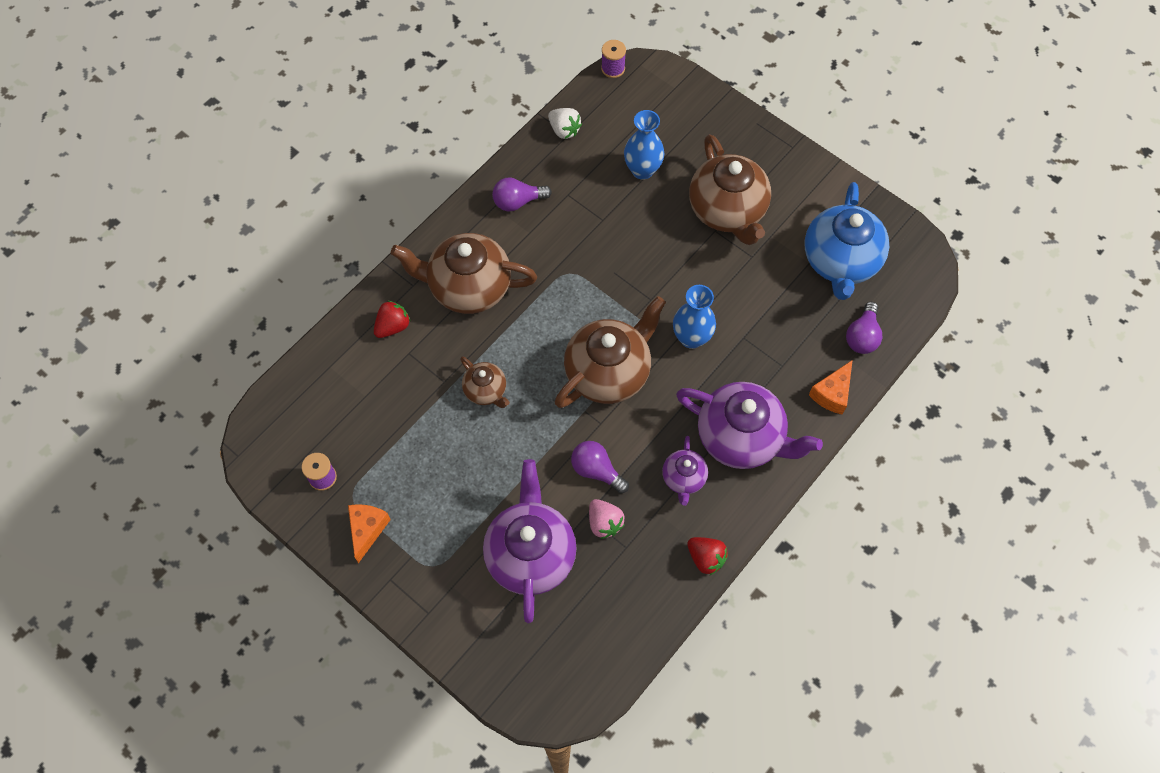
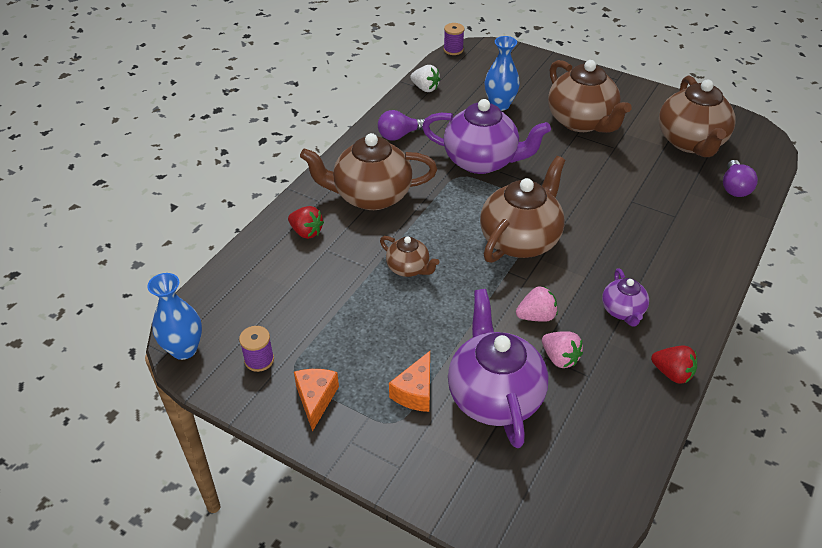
camera: 10 degrees left, 20 degrees down
red strawberry [374,300,410,338] -> red strawberry turned 90 degrees clockwise [288,206,324,239]
purple light bulb [571,441,629,493] -> pink strawberry [516,286,558,322]
blue vase [673,285,716,349] -> blue vase moved to [147,273,202,360]
purple teapot [676,382,823,469] -> purple teapot moved to [422,99,551,174]
blue teapot [805,182,889,300] -> brown teapot [659,76,736,157]
orange cheese [809,360,853,415] -> orange cheese moved to [389,351,430,412]

